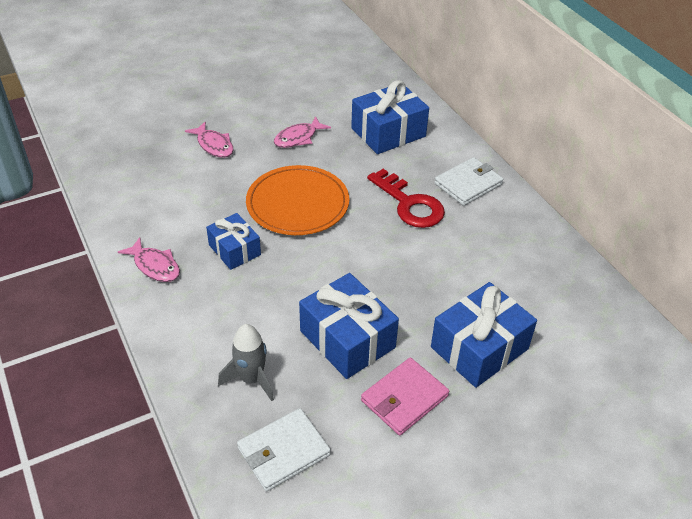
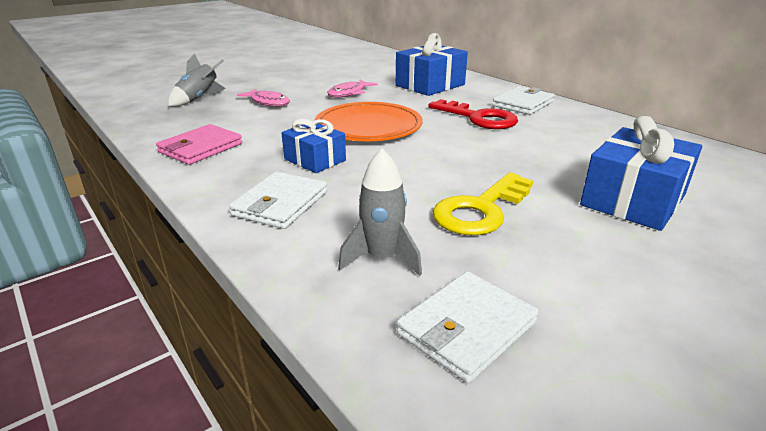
camera: 10 degrees left, 15 degrees down
pink fish [118,237,180,282] -> none
blue gift [299,273,399,379] -> yellow key [433,172,533,235]
pink wallet [361,357,449,435] -> pink wallet moved to [156,124,242,165]
none -> grey rocket [168,54,225,107]
none -> white wallet [229,171,327,229]

